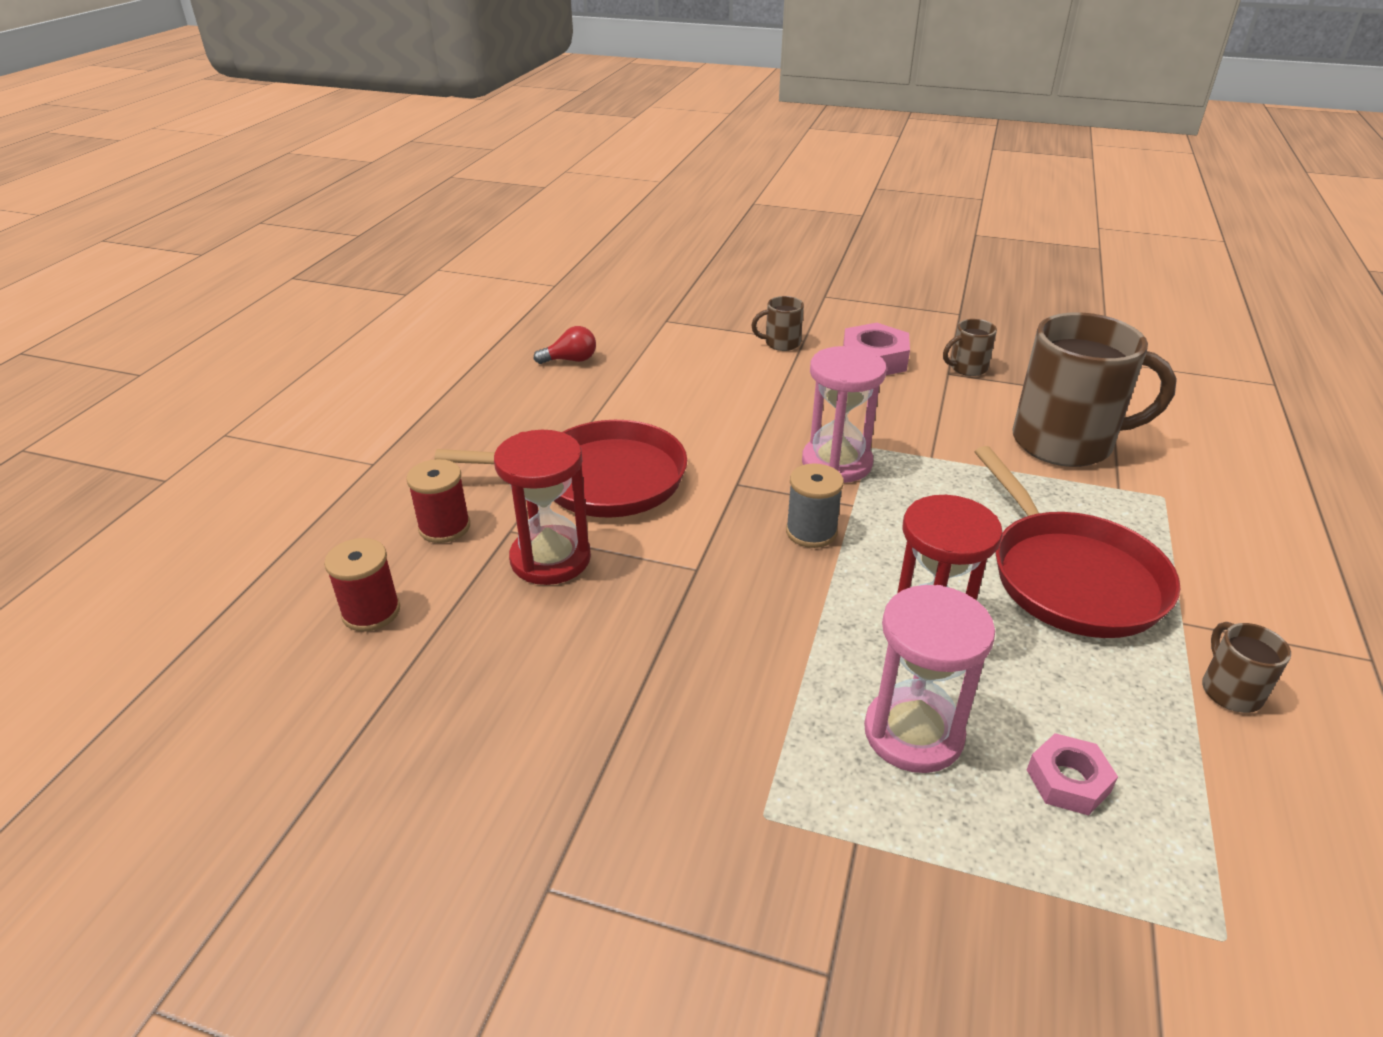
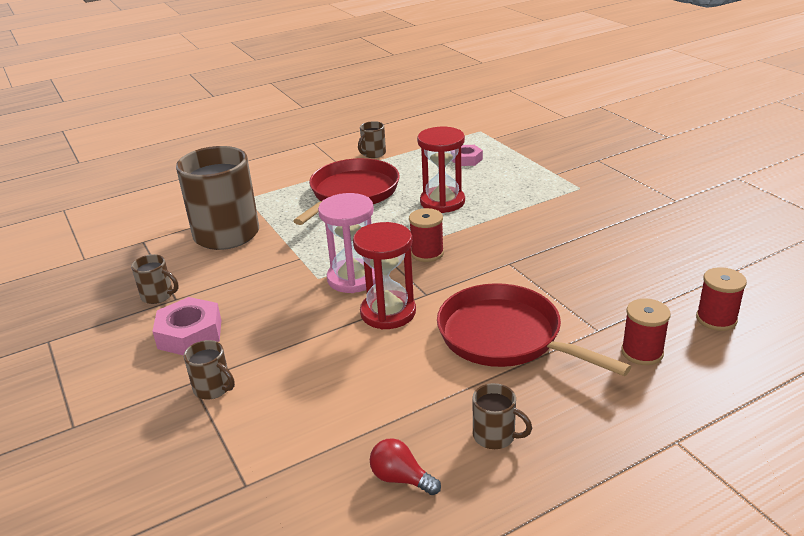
camera: 135 degrees left, 5 degrees down
red hourglass [494,430,591,585] -> red hourglass moved to [353,222,416,329]
grey spool [786,463,844,548] -> red spool [409,208,444,262]
pink hourglass [864,585,995,773] -> none
none -> brown mug [473,383,532,449]

